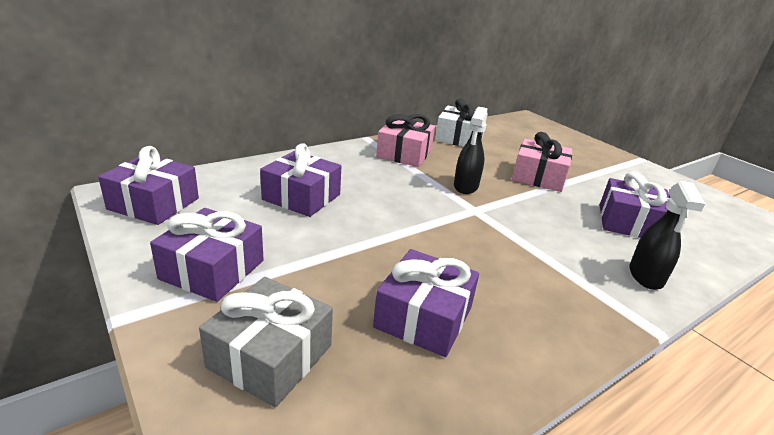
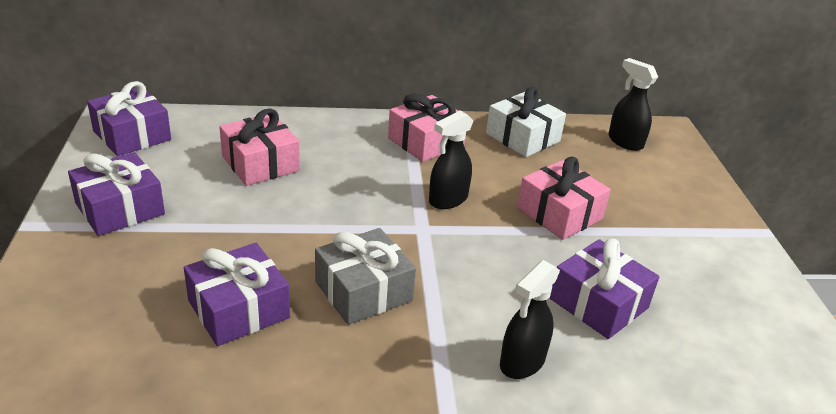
camera: 30 degrees right, 5 degrees up
grey gift [199,277,333,407] -> grey gift moved to [315,228,416,325]
purple gift [260,143,341,217] -> pink gift [219,109,300,186]
none -> black spray bottle [608,58,658,151]

